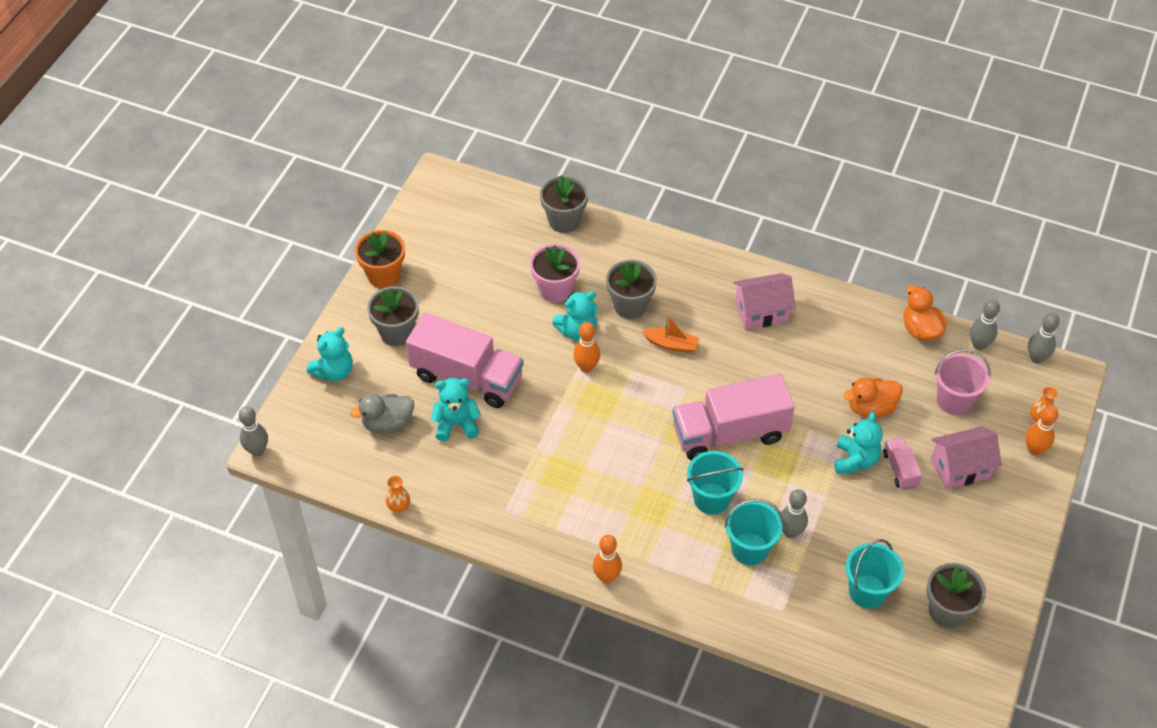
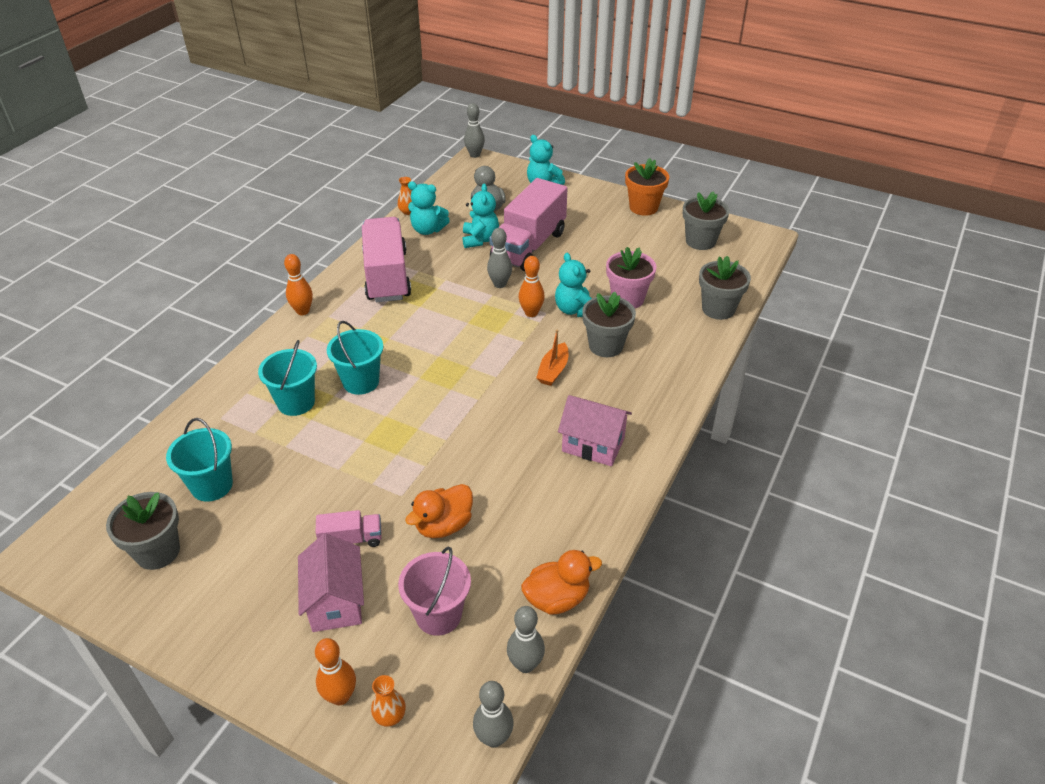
camera: 95 degrees right, 10 degrees down
grey flower pot [367,286,419,346] -> grey flower pot moved to [683,191,730,250]
pink truck [672,374,795,461] -> pink truck moved to [362,217,411,302]
pink house [734,273,796,330] -> pink house turned 60 degrees counterclockwise [558,395,632,466]
grey bowling pin [781,489,808,538] -> grey bowling pin moved to [487,228,512,288]
turquoise teddy bear [834,412,883,473] -> turquoise teddy bear moved to [408,181,450,235]
orange duck [843,377,903,417] -> orange duck turned 120 degrees counterclockwise [405,484,473,538]

